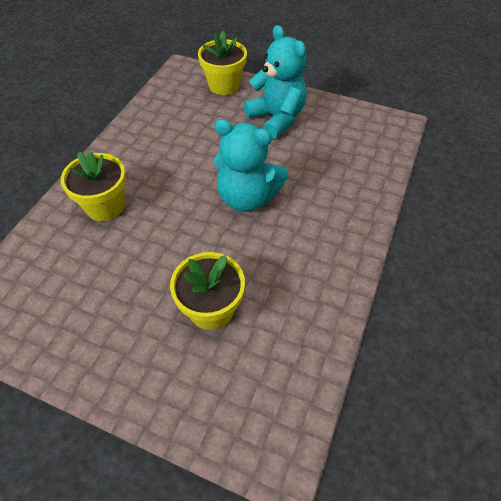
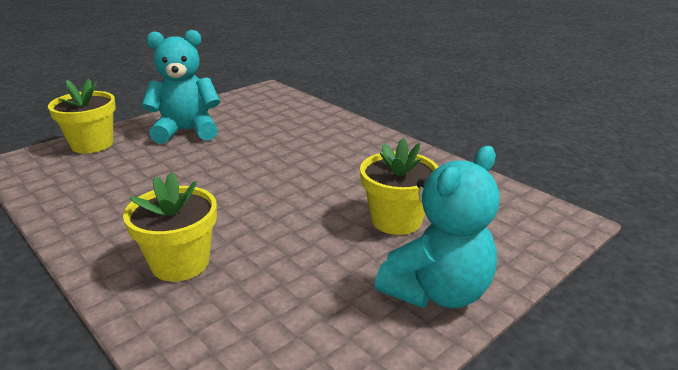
camera: 65 degrees left, 25 degrees down
turquoise teddy bear [214,119,288,212] -> turquoise teddy bear moved to [375,146,499,308]

